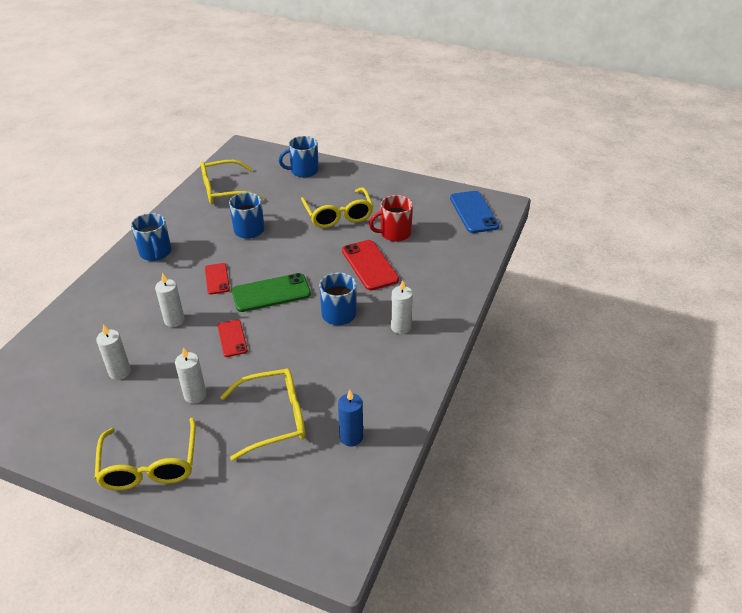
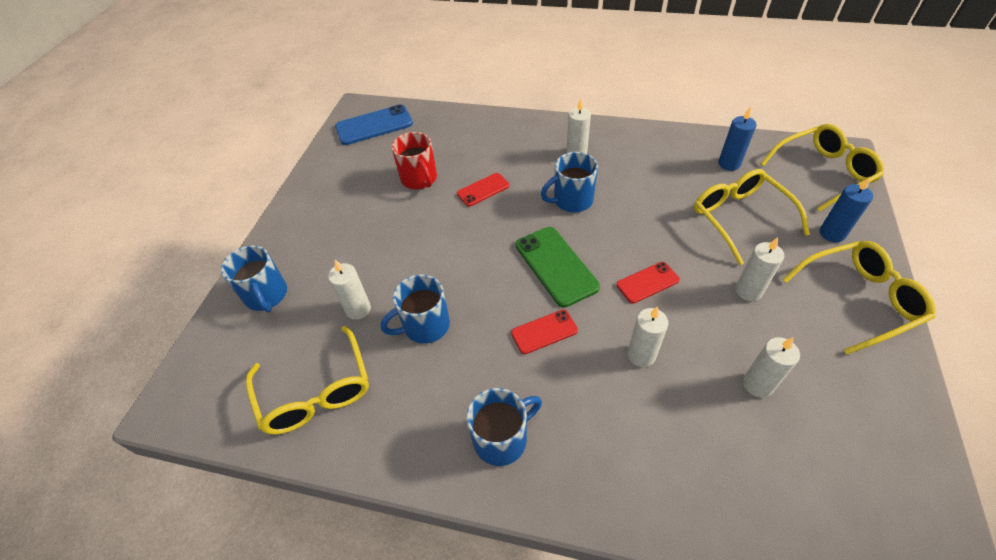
camera: 95 degrees left, 10 degrees up
yellow glasses [301,187,373,228] -> yellow glasses moved to [760,124,884,212]
red phone [342,240,399,291] -> red phone [457,173,509,207], size x0.60
none -> white candle [328,260,371,320]
none -> blue candle [820,177,873,242]

